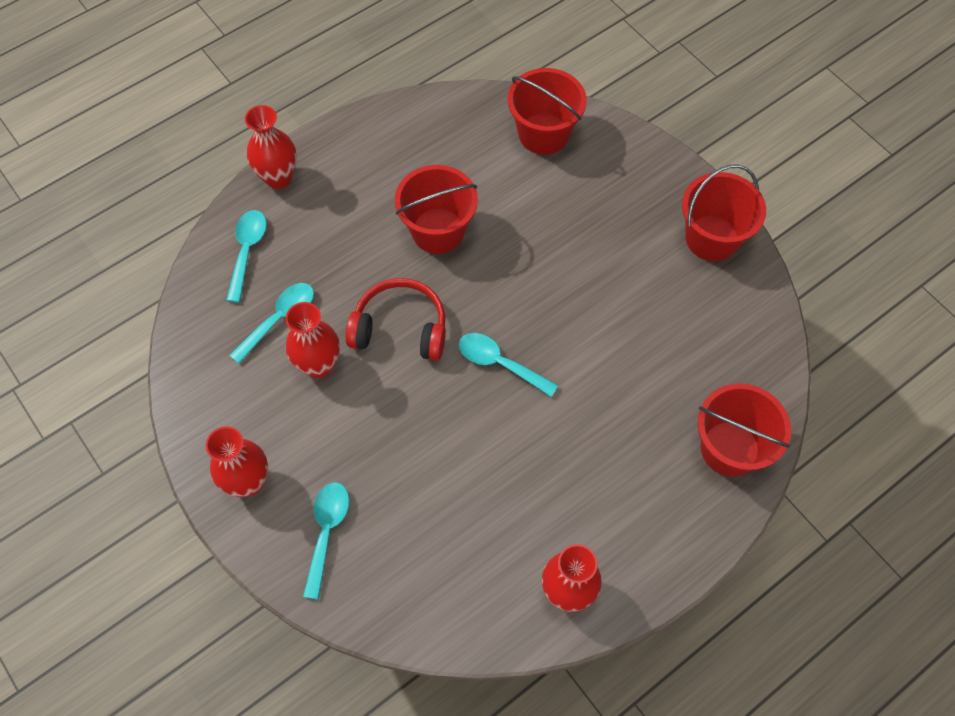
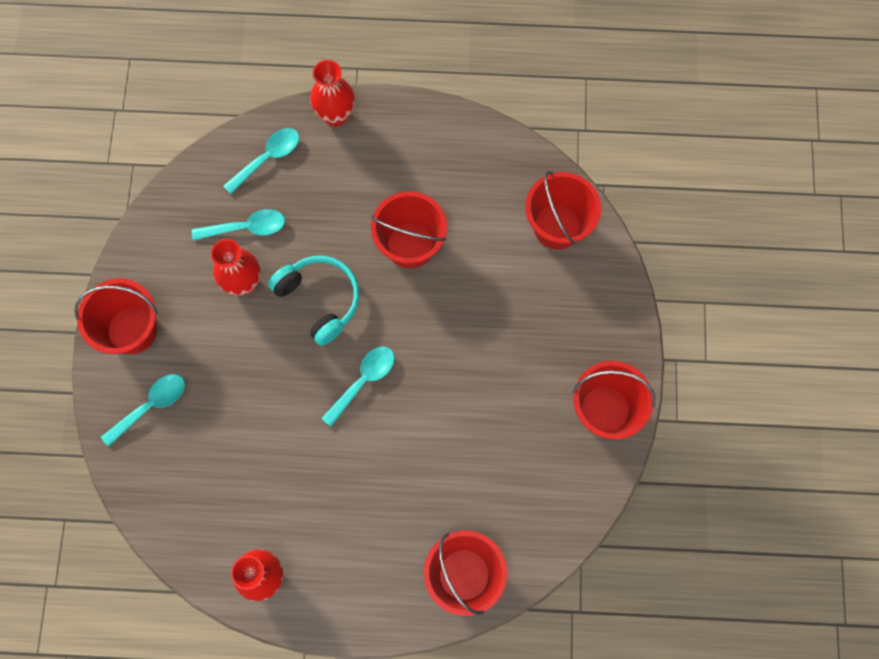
camera: 40 degrees right, 10 degrees up
red vase [206,426,268,497] -> red bucket [74,279,158,354]
red headphones [345,278,446,361] -> turquoise headphones [268,255,360,346]
turquoise spoon [459,333,558,397] -> turquoise spoon turned 60 degrees clockwise [321,346,395,427]

